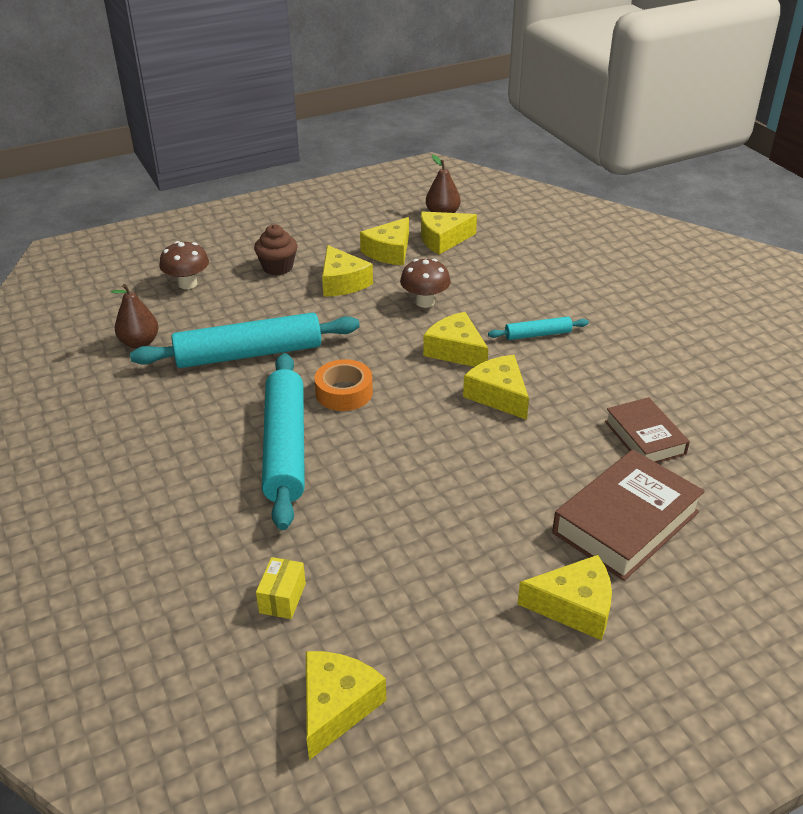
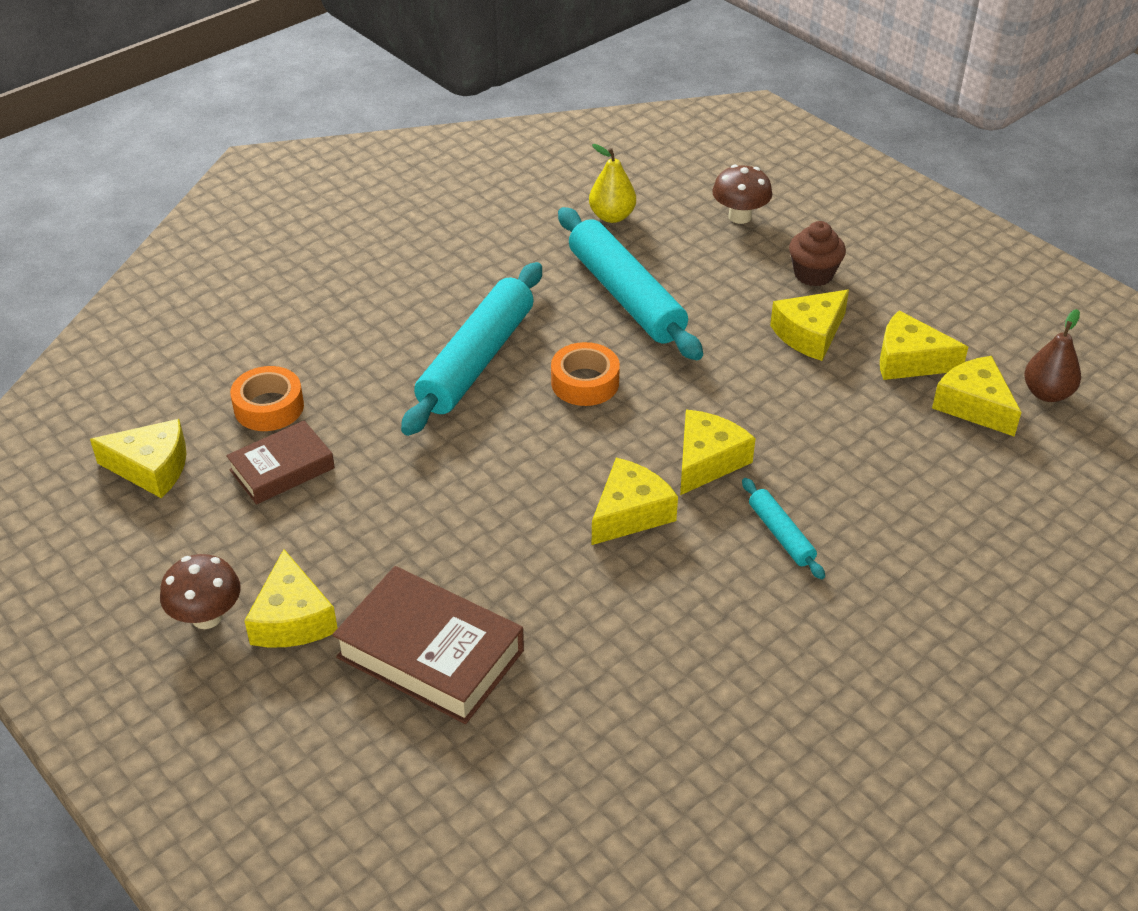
camera: 75 degrees right, 5 degrees up
brown pear [111,284,158,349] -> yellow pear [589,144,636,223]
yellow box [256,557,306,619] -> orange tape [230,366,304,431]
turquoise rolling pin [262,353,305,530] -> turquoise rolling pin turned 45 degrees counterclockwise [401,262,542,436]
brown mushroom [400,259,451,308] -> brown mushroom moved to [160,554,241,629]
brown book [605,397,690,463] -> brown book moved to [226,421,335,504]

